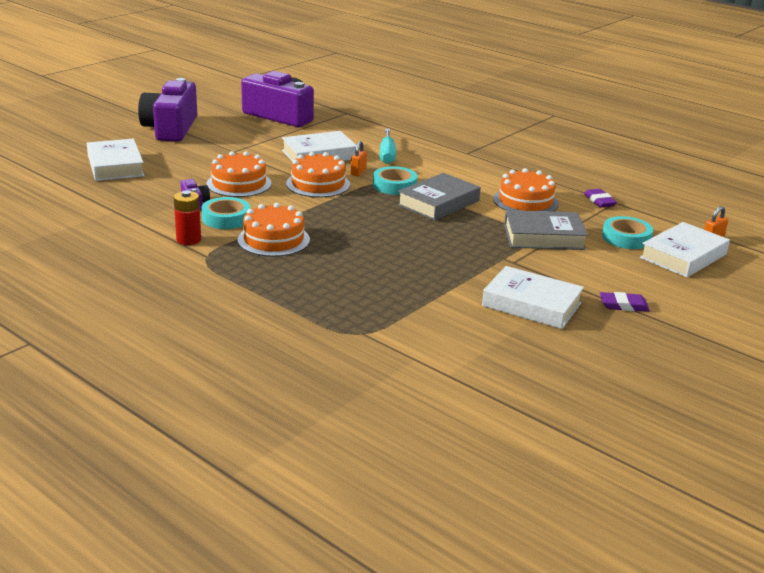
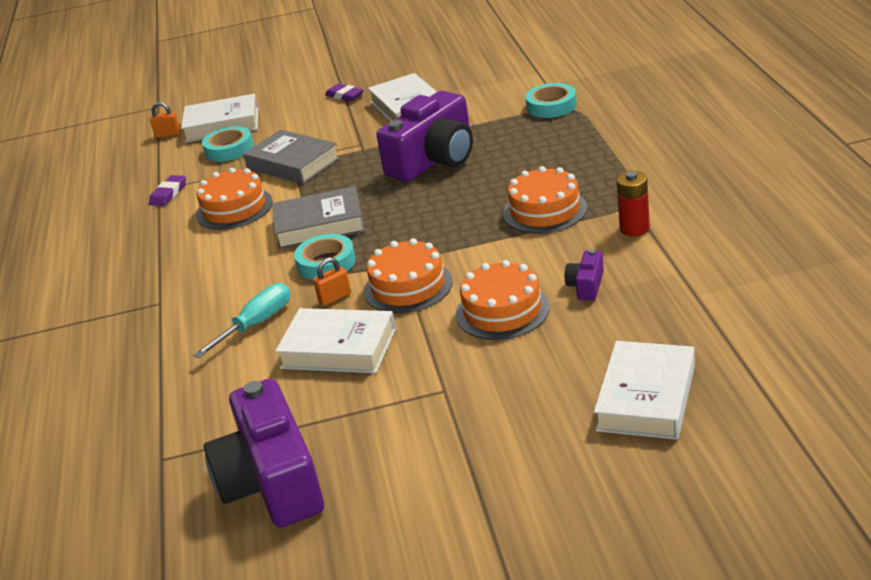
camera: 135 degrees left, 5 degrees up
purple camera [138,78,197,142] -> purple camera moved to [376,91,473,182]
turquoise tape [201,197,250,229] -> turquoise tape moved to [525,83,577,118]

